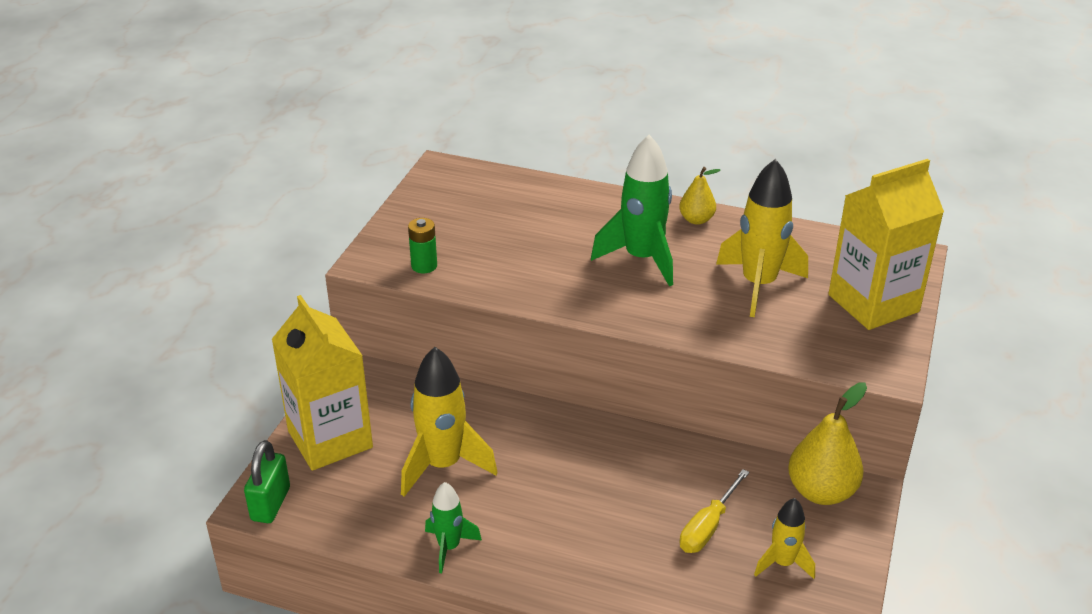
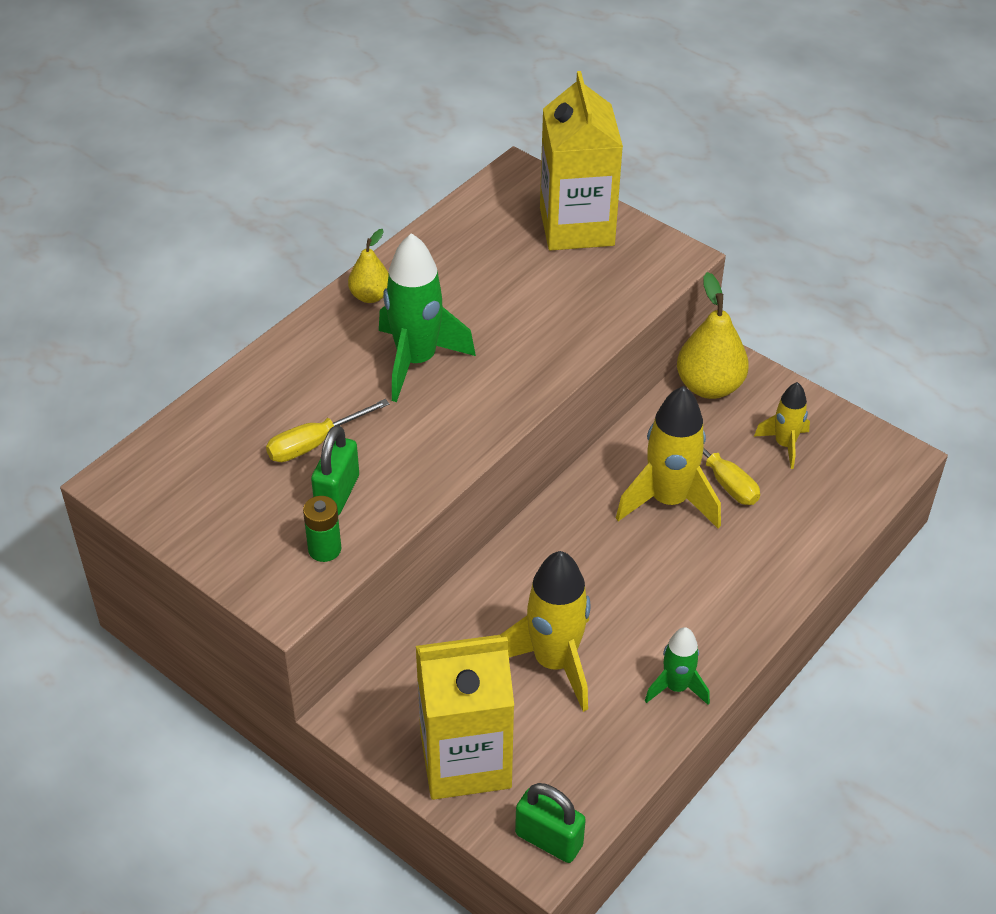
camera: 70 degrees left, 10 degrees up
yellow rocket [716,159,808,317] -> yellow rocket moved to [616,386,721,529]
none -> yellow screwdriver [266,399,389,462]
none -> green padlock [311,425,359,515]

